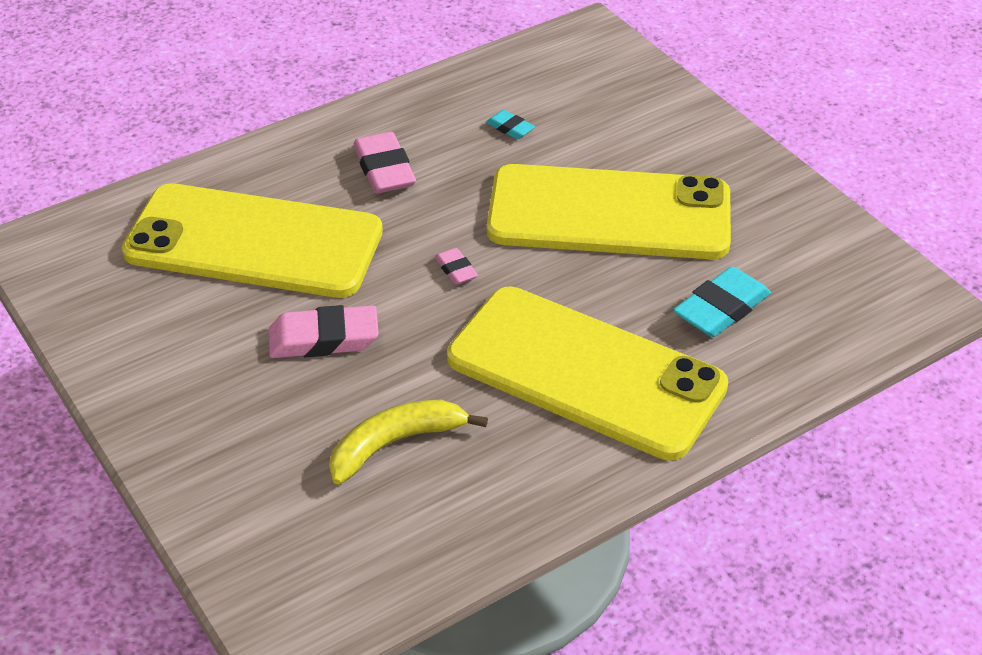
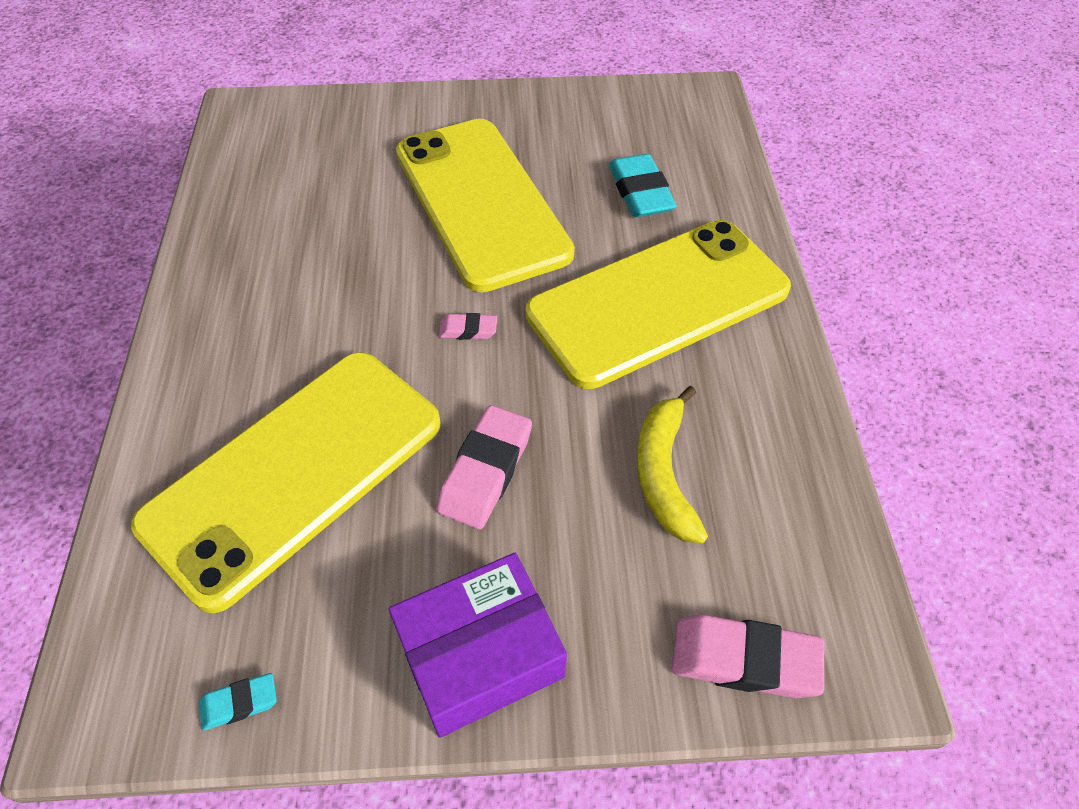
camera: 60 degrees left, 10 degrees up
pink eraser [353,132,416,193] -> pink eraser moved to [672,614,824,698]
turquoise eraser [486,110,535,139] -> turquoise eraser moved to [199,673,277,731]
yellow phone [487,164,731,259] -> yellow phone turned 60 degrees counterclockwise [396,119,575,292]
none -> purple box [389,553,567,738]

